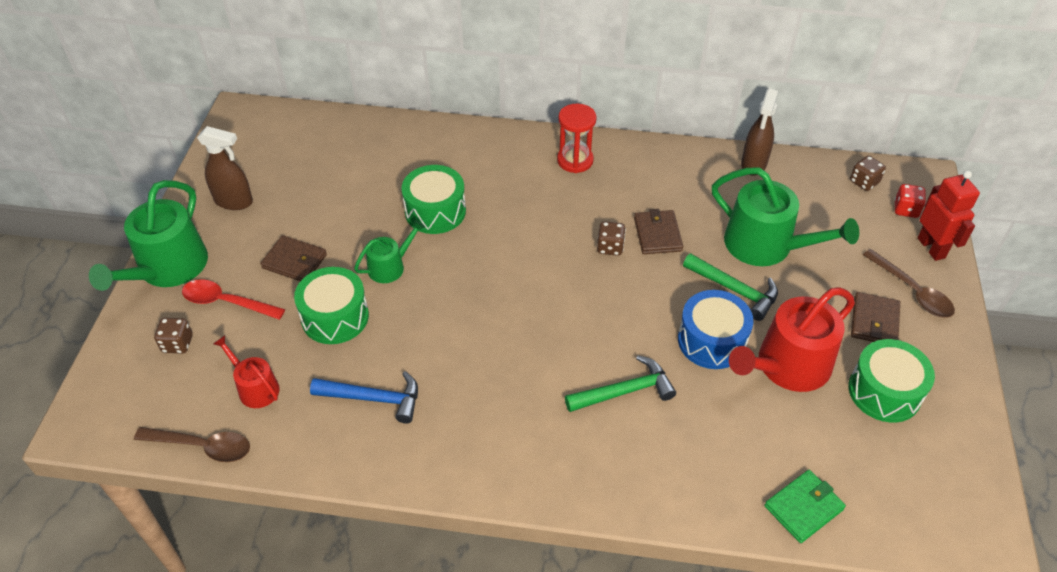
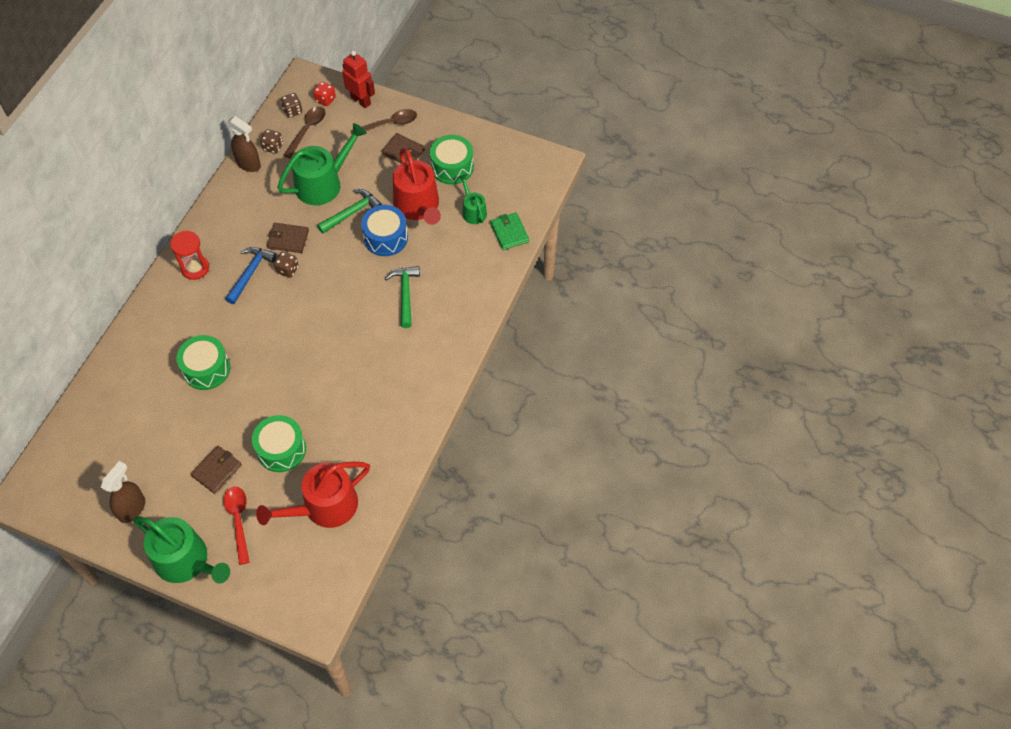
camera: 75 degrees left, 10 degrees up
brown spoon [134,427,250,462] -> brown spoon moved to [283,106,326,158]
brown dice [154,318,193,354] -> brown dice moved to [260,129,283,154]
red spoon [182,279,285,320] -> red spoon turned 135 degrees clockwise [224,486,250,565]
red watering can [213,336,280,408] -> red watering can [256,462,370,528], size x1.88
blue hammer [310,371,418,424] -> blue hammer moved to [225,247,277,304]
green watering can [354,219,425,283] -> green watering can moved to [459,174,487,224]
red robot [918,170,980,261] -> red robot turned 45 degrees clockwise [342,51,375,108]

